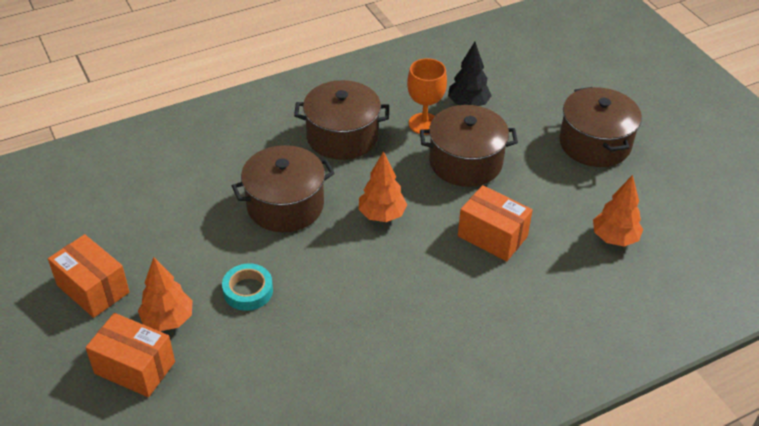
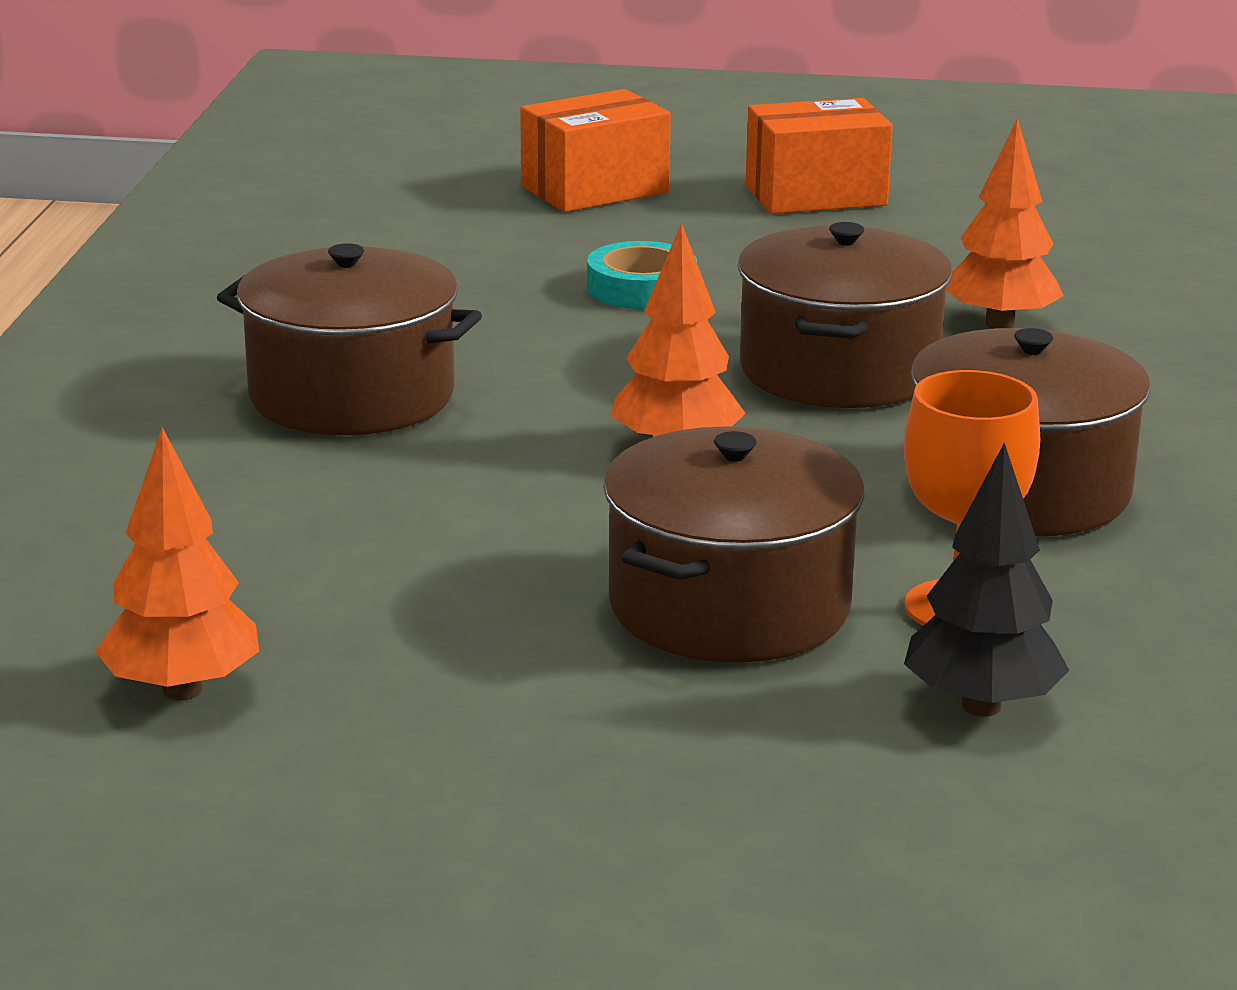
camera: 125 degrees right, 20 degrees down
orange tree [138,257,193,331] -> orange tree moved to [946,118,1064,329]
orange box [458,185,533,261] -> none
brown pot [559,87,642,167] -> brown pot moved to [217,243,482,435]

